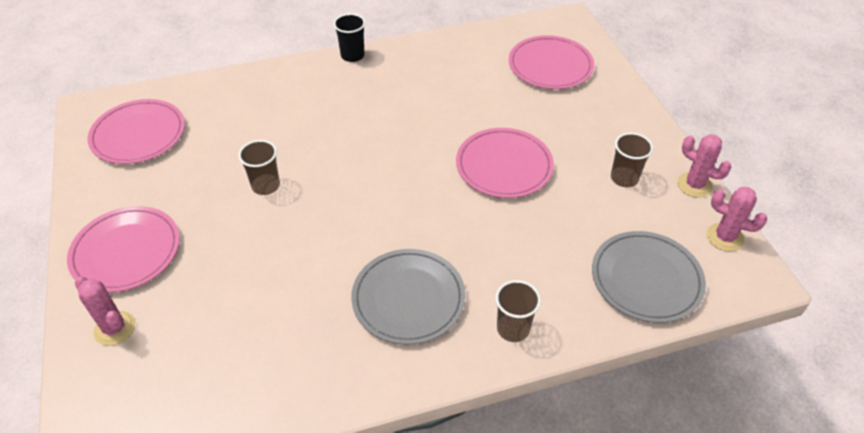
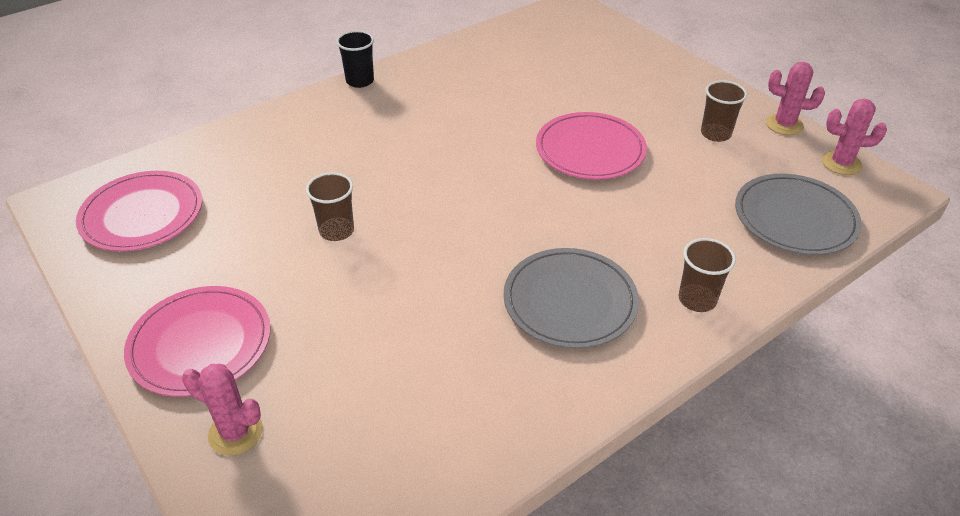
camera: 20 degrees left, 5 degrees down
pink plate [509,35,594,89] -> none

